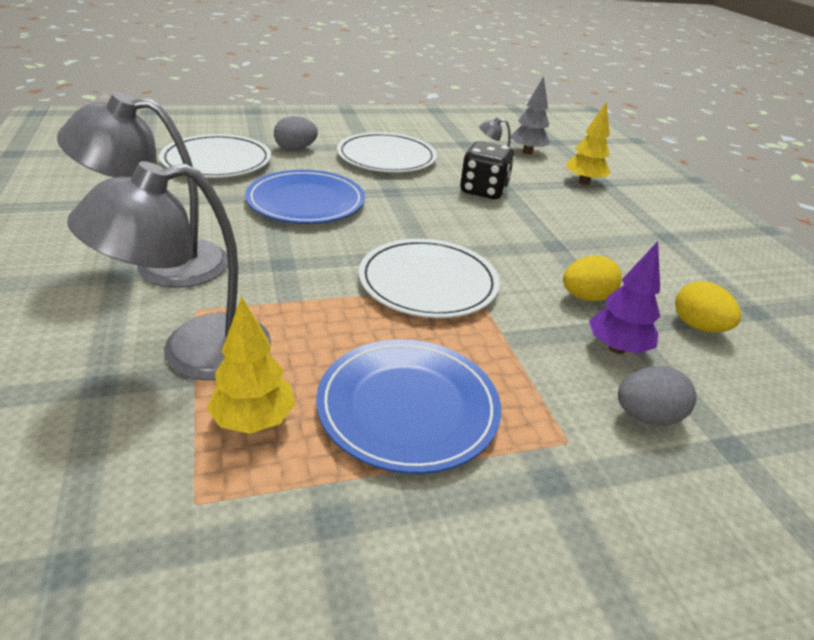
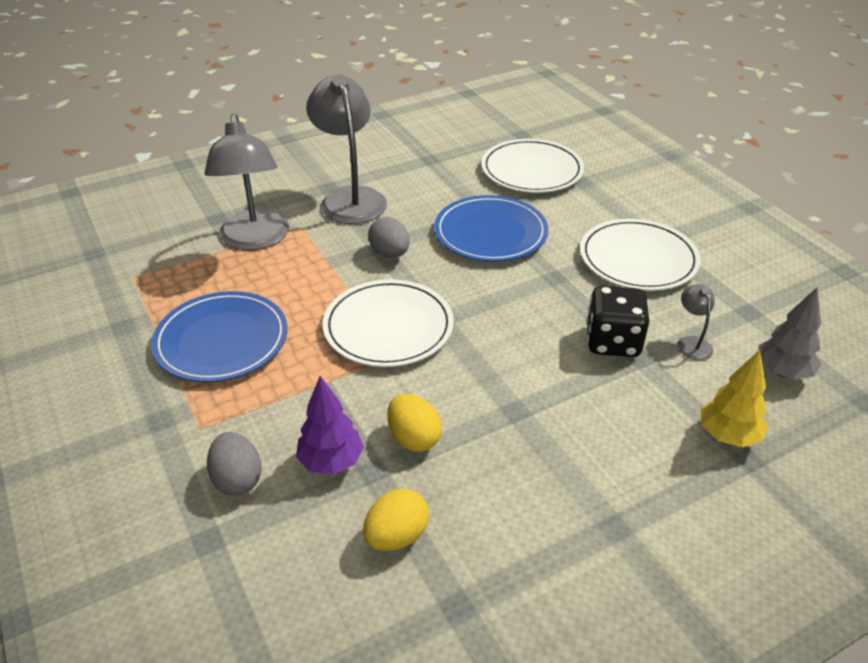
camera: 80 degrees right, 5 degrees up
grey lamp [67,161,271,380] -> grey lamp turned 150 degrees counterclockwise [205,114,289,250]
yellow tree [207,296,295,434] -> none
grey egg [274,116,318,151] -> grey egg moved to [368,217,410,258]

